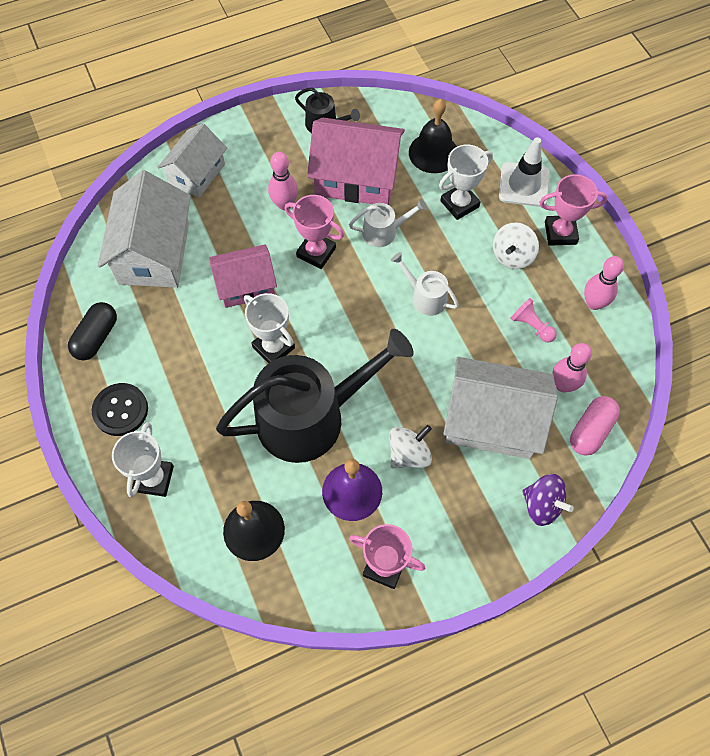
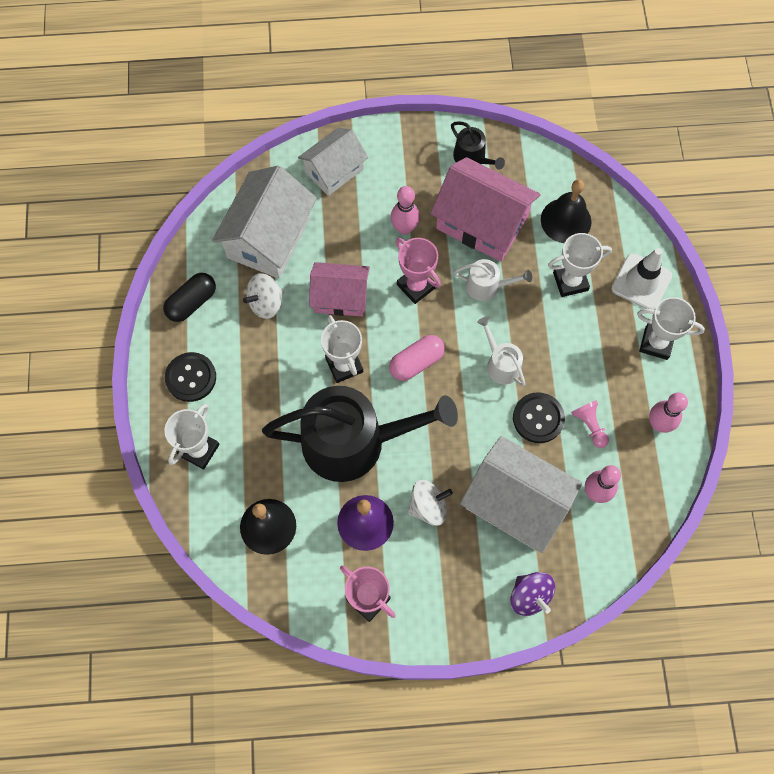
camera: 20 degrees right, 5 degrees up
white spinning top [493,223,539,269] -> white spinning top moved to [243,273,283,319]
pink trophy [539,174,608,246] -> white trophy [637,297,705,360]
pink capsule [570,396,620,456] -> pink capsule moved to [389,335,445,381]
none -> black button [513,392,565,443]

